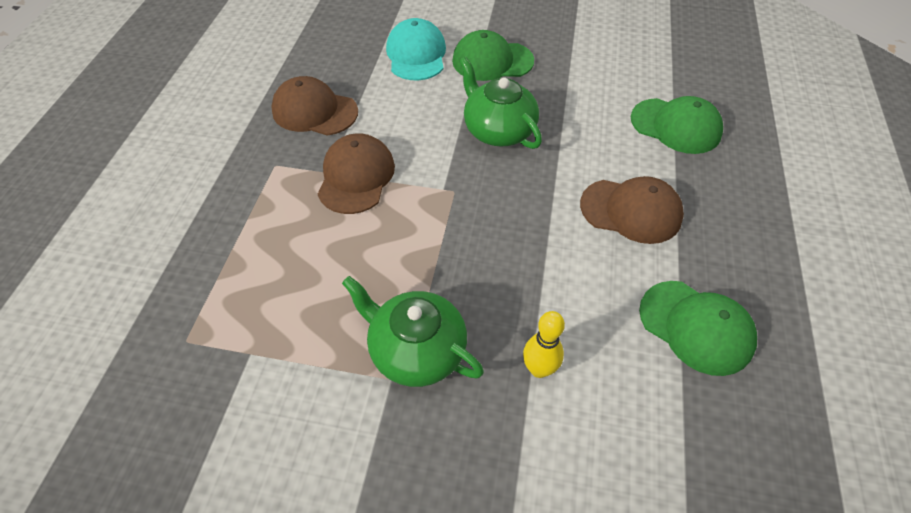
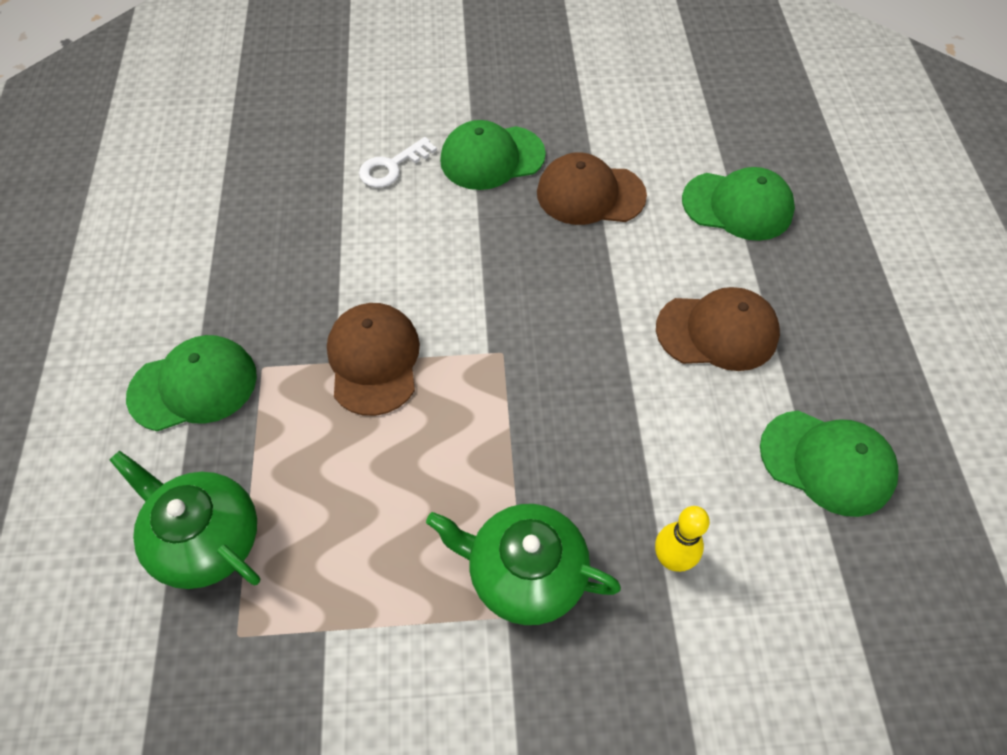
camera: 15 degrees left, 5 degrees up
brown cap [271,76,358,136] -> brown cap moved to [537,152,647,225]
turquoise cap [386,18,446,80] -> white key [359,137,437,188]
green teapot [459,57,542,149] -> green teapot moved to [109,450,260,589]
none -> green cap [126,335,257,431]

